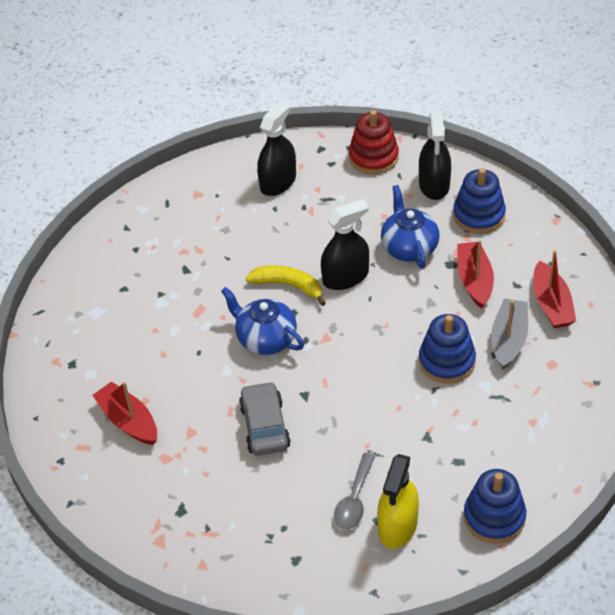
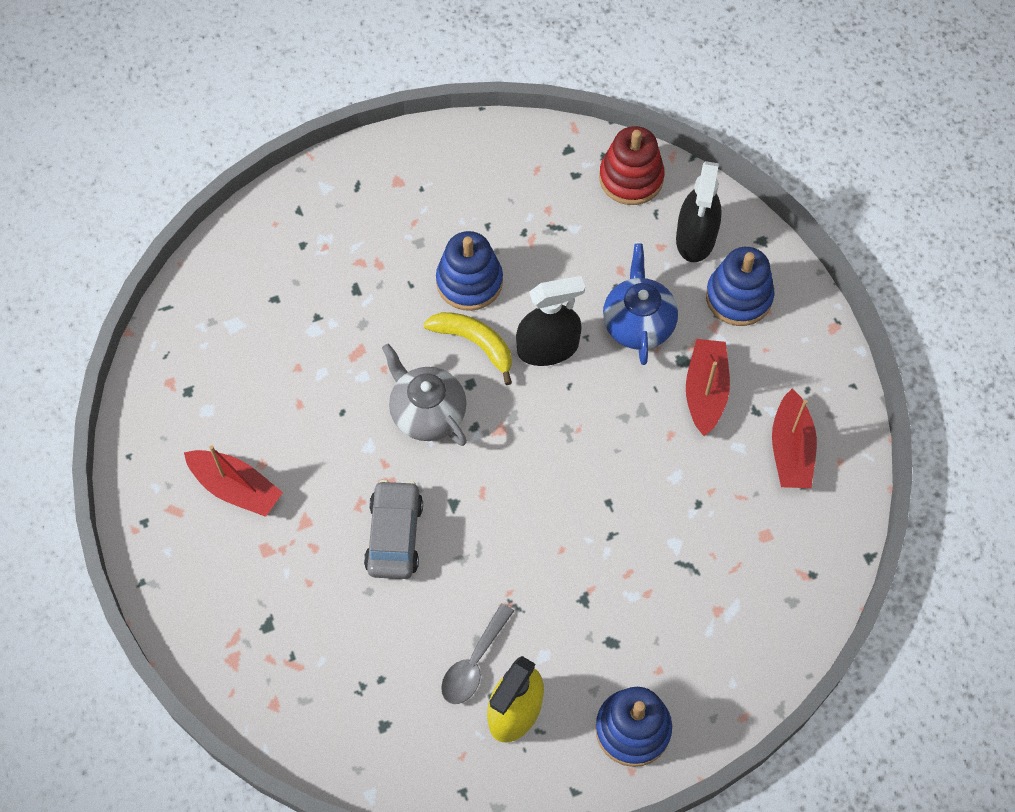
camera: 10 degrees right, 15 degrees up
red boat [92,382,157,445] -> red boat turned 150 degrees clockwise [184,445,283,517]
blue teapot [221,287,304,355] -> grey teapot [382,343,467,446]
black spray bottle [257,100,296,196] -> none
blue stacking toy [419,314,476,383] -> blue stacking toy moved to [436,231,503,311]
grey boat [491,298,528,370] -> none

